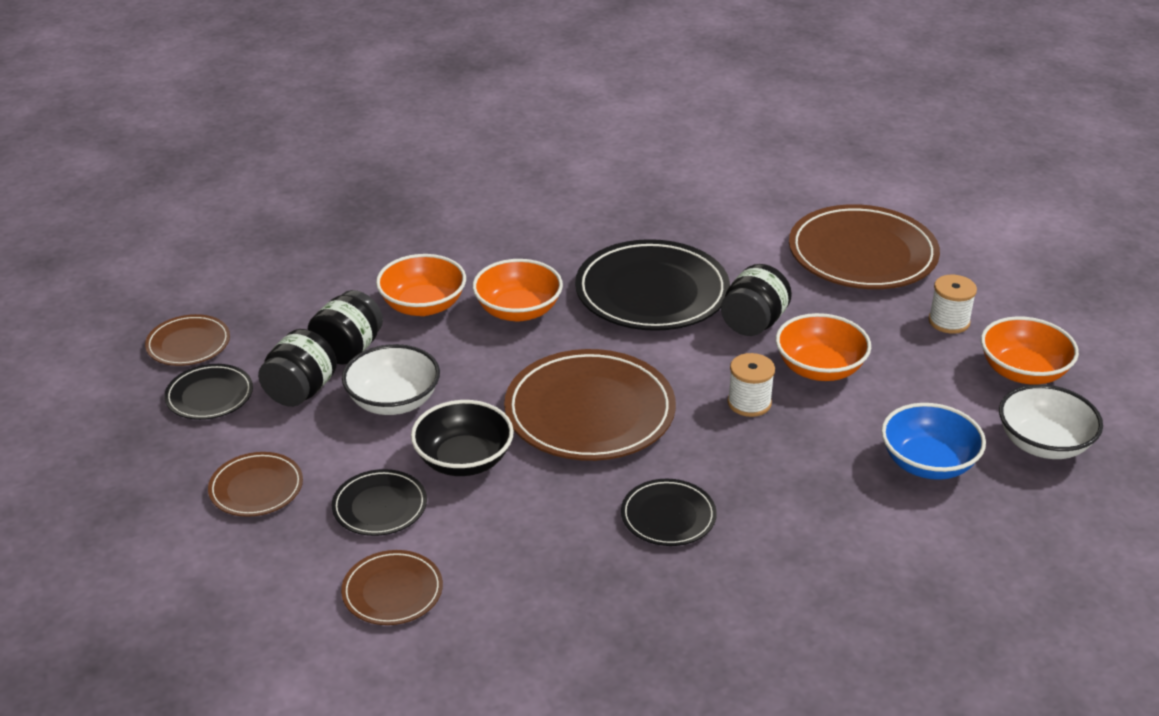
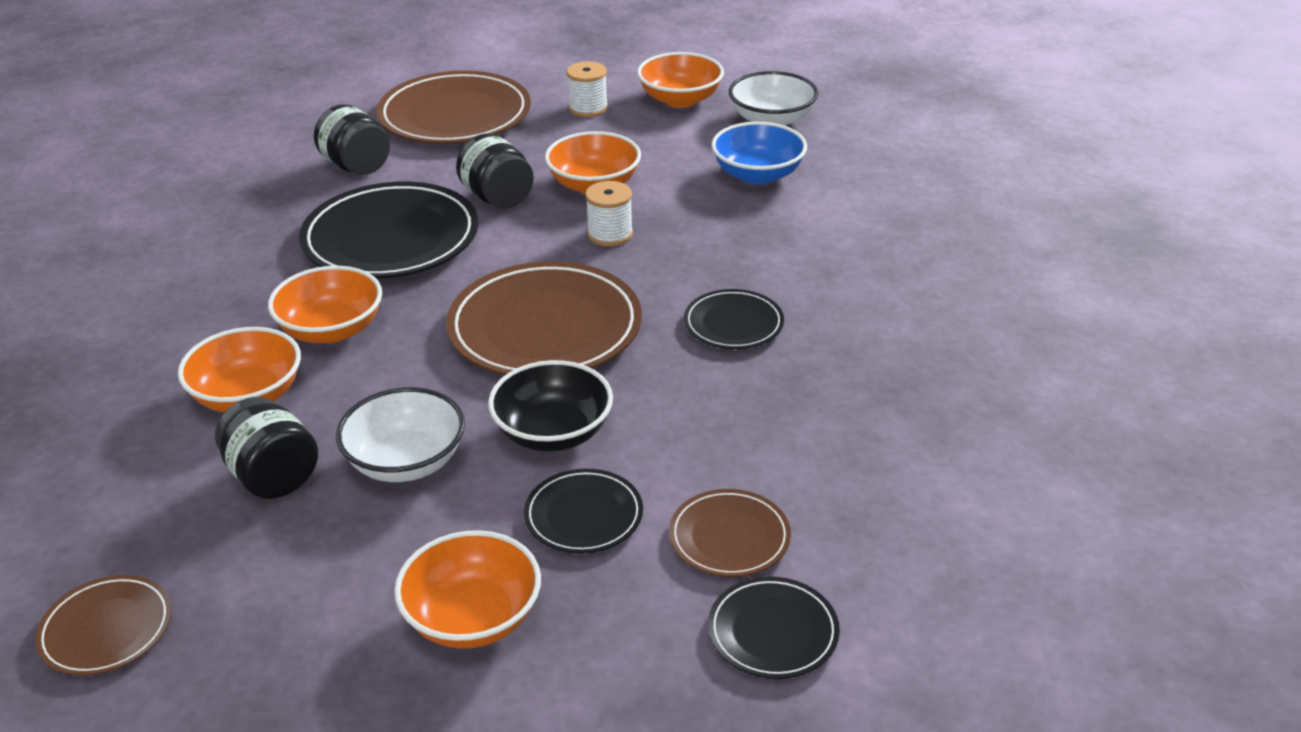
camera: 65 degrees left, 0 degrees up
black plate [164,364,253,420] -> black plate moved to [708,576,840,679]
brown plate [208,452,303,517] -> orange bowl [394,530,541,649]
black jar [258,329,337,407] -> black jar moved to [314,104,390,175]

